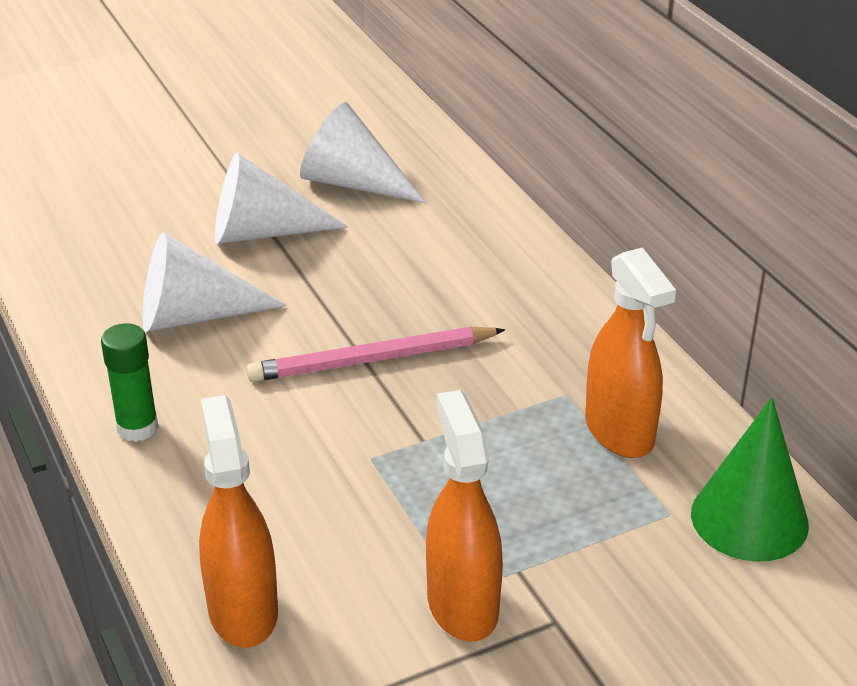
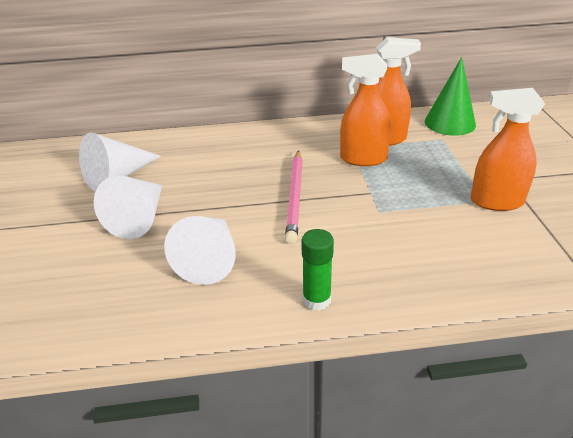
camera: 70 degrees left, 0 degrees up
orange spray bottle [199,395,278,648] -> orange spray bottle moved to [340,54,391,166]

